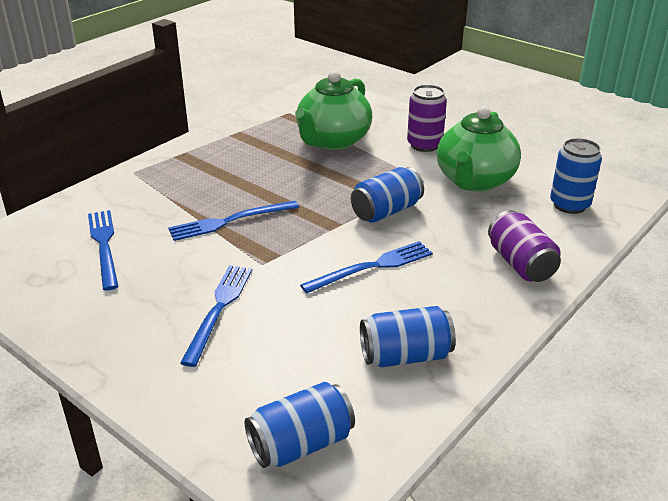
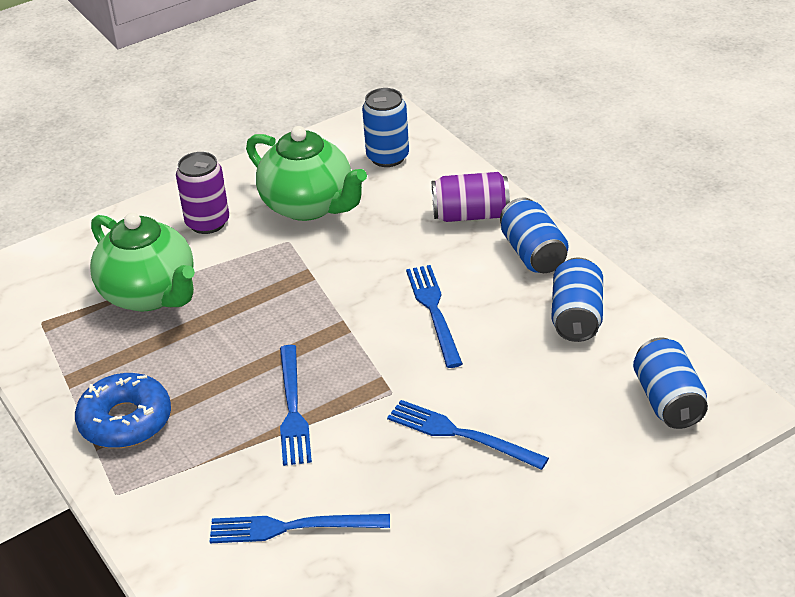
camera: 70 degrees left, 5 degrees up
blue can [351,167,424,223] -> blue can moved to [500,197,568,273]
none -> blue donut [75,373,171,448]

